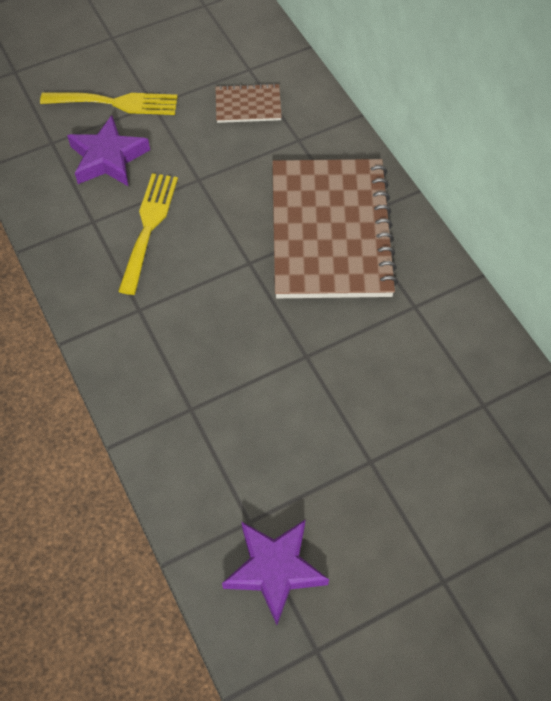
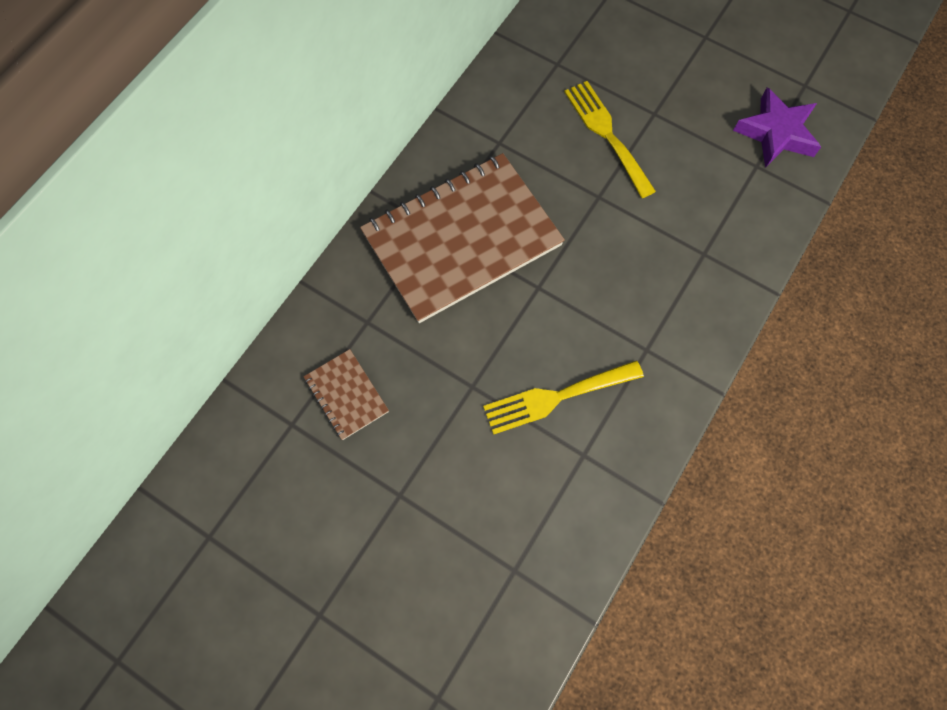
camera: 120 degrees left, 10 degrees up
yellow fork [40,92,178,115] -> yellow fork moved to [564,81,656,198]
purple star [67,115,150,187] -> none

